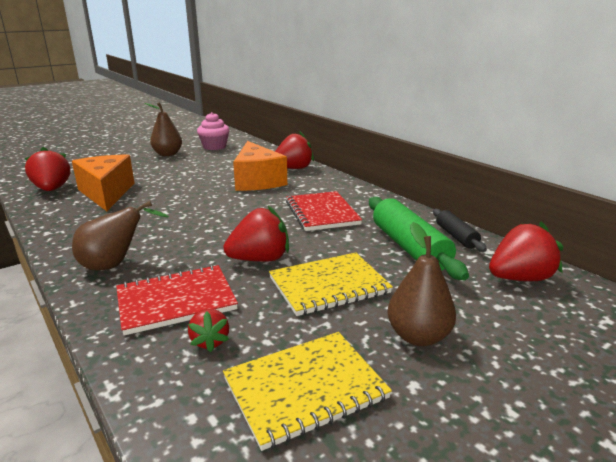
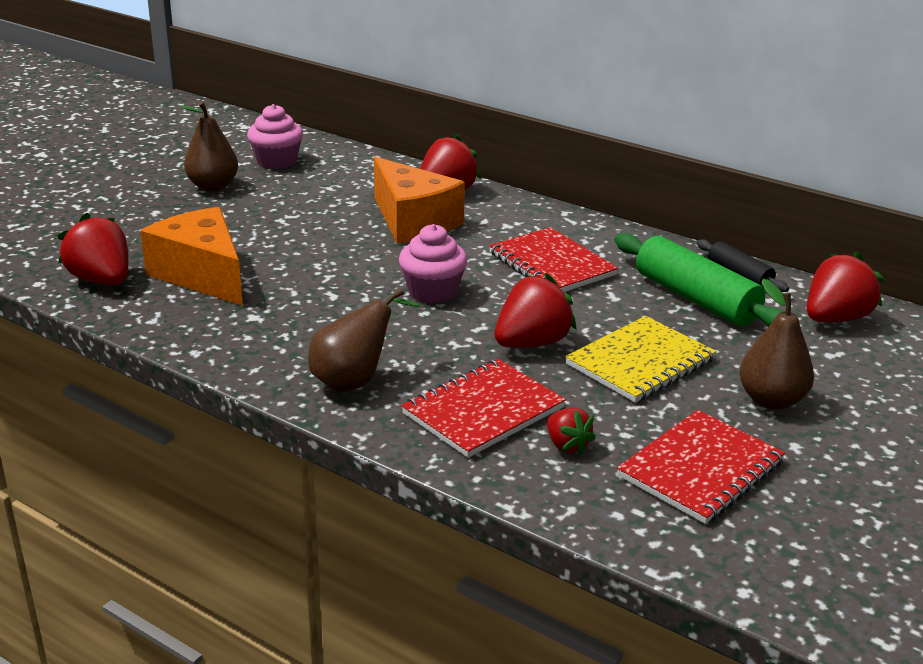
camera: 20 degrees left, 5 degrees up
yellow notebook [223,332,392,451] -> red notebook [617,410,785,524]
none -> pink cupcake [399,224,467,304]

